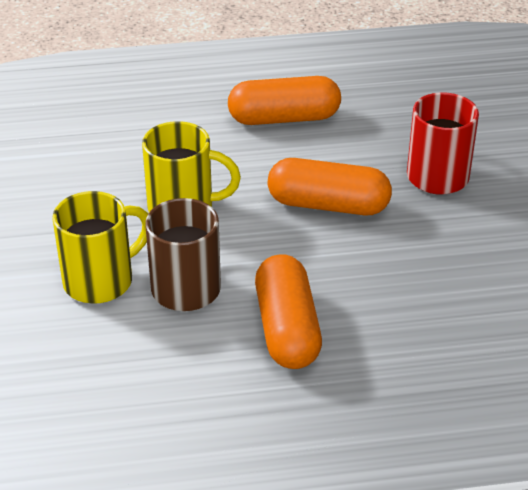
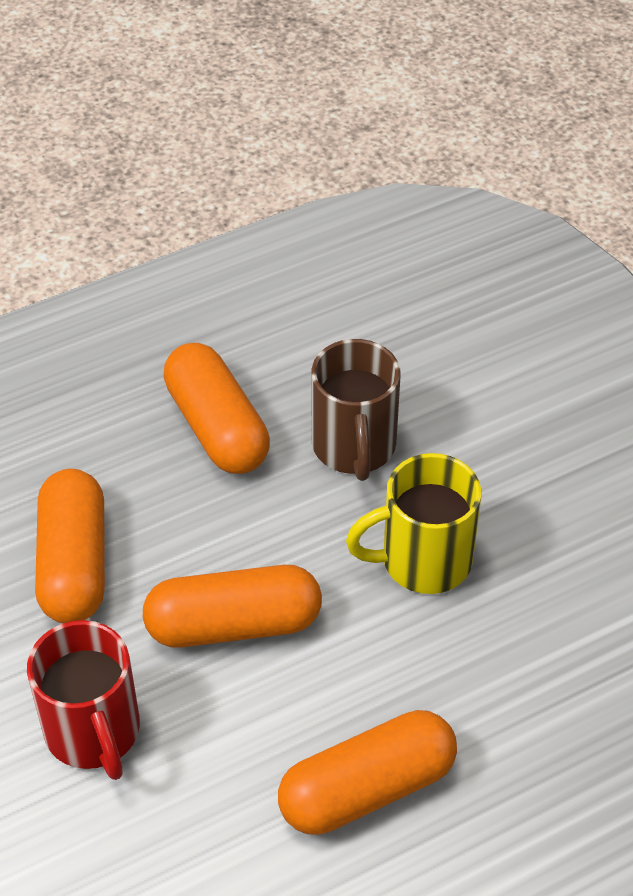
camera: 160 degrees right, 10 degrees up
yellow mug [52,191,148,304] -> none
none -> orange capsule [35,469,105,623]

